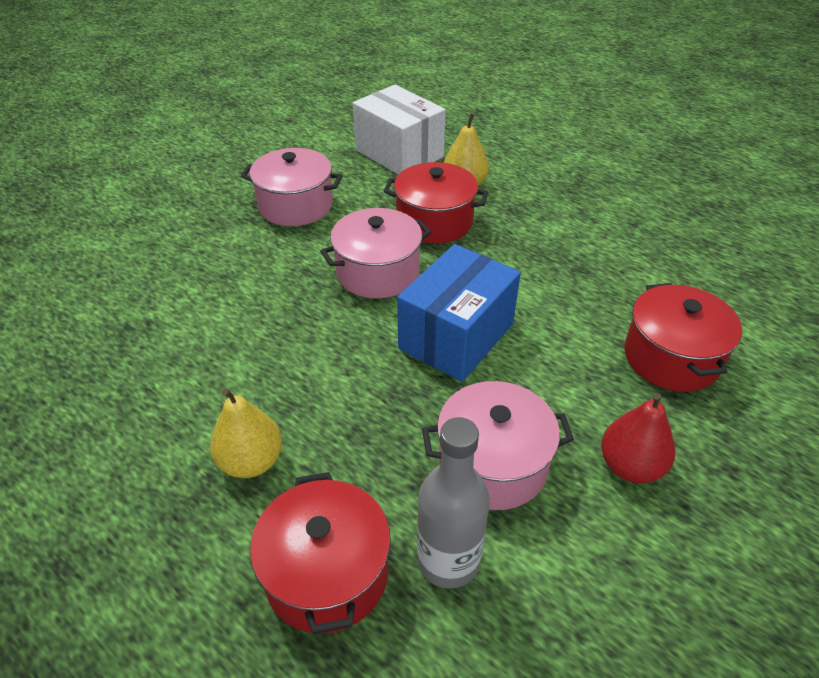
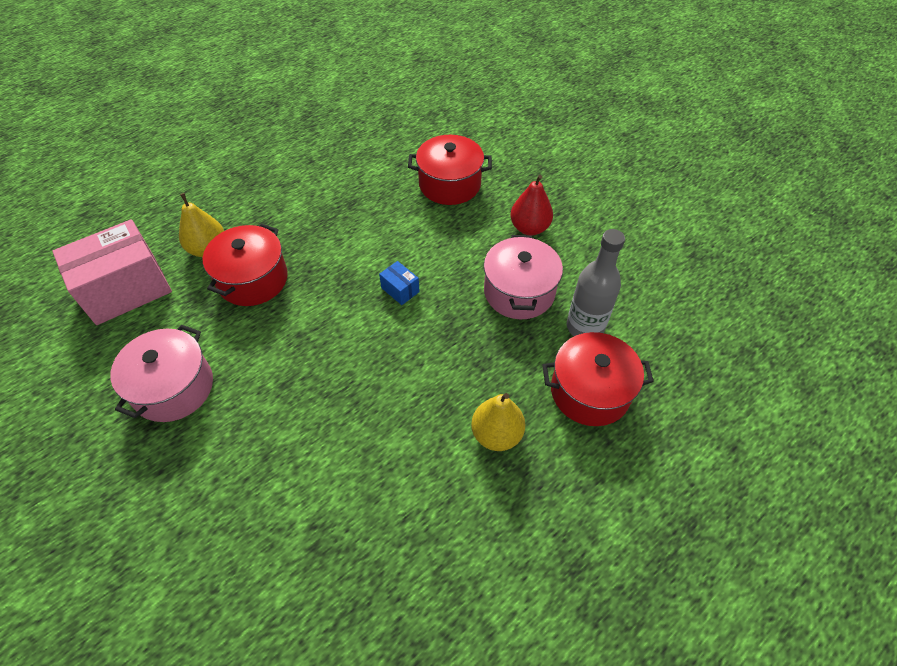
camera: 80 degrees left, 10 degrees up
pink pot [320,208,431,298] -> none
white box [353,85,446,175] -> pink box [52,219,172,325]
blue box [397,244,521,382] -> blue box [379,261,420,305], size x0.41

